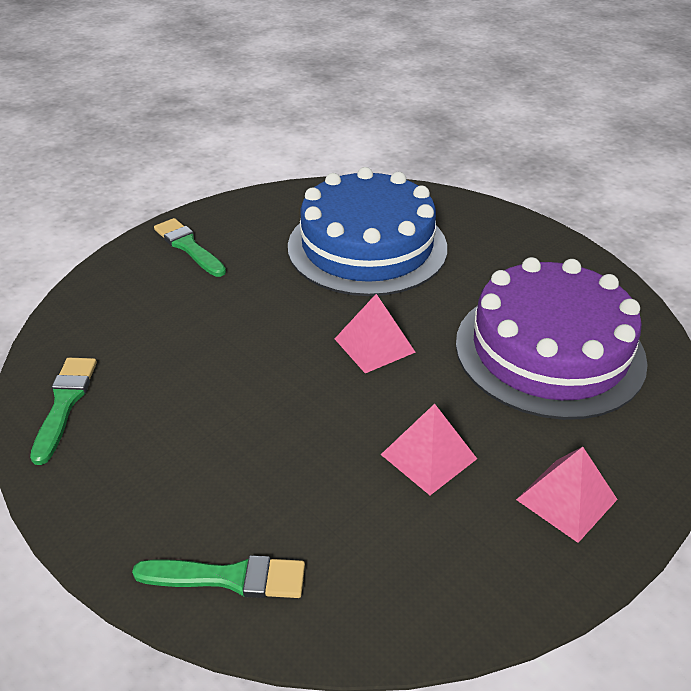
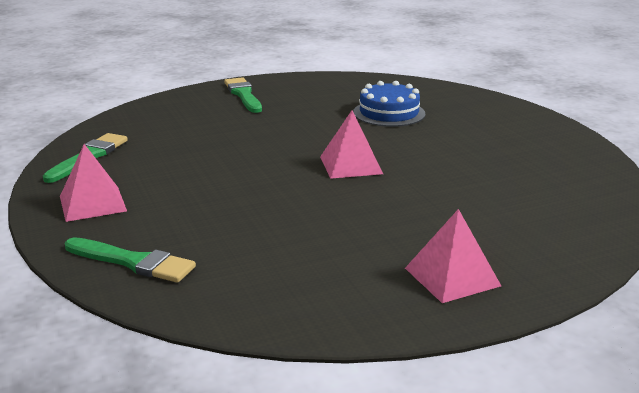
camera: 20 degrees right, 15 degrees down
blue cake [288,167,447,296] -> blue cake [353,81,425,127], size x0.51
pink pyramid [381,404,477,495] -> pink pyramid moved to [60,144,127,222]
purple cake [456,257,648,420] -> none

